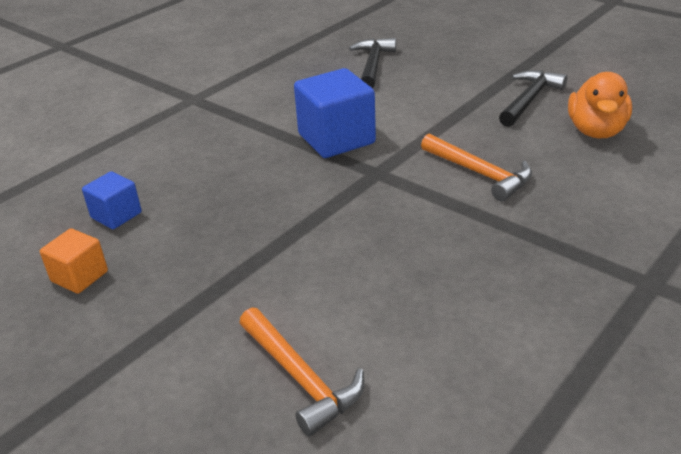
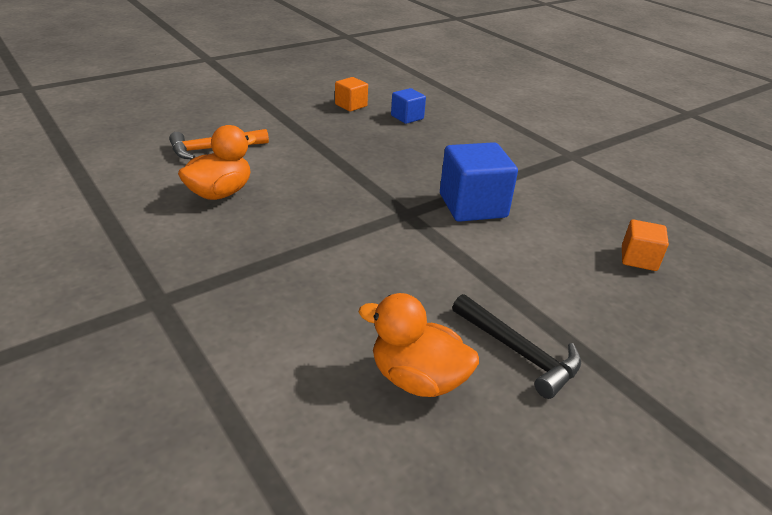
camera: 100 degrees right, 0 degrees up
black hammer [349,38,397,88] -> orange cube [622,219,669,271]
orange hammer [421,134,532,201] -> none
none -> orange duck [178,125,257,200]

